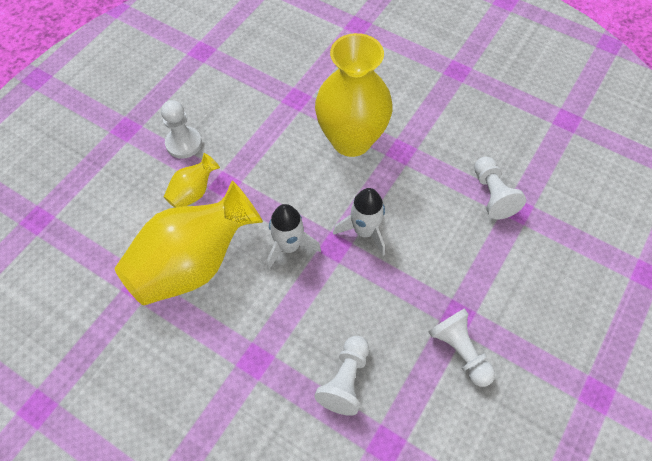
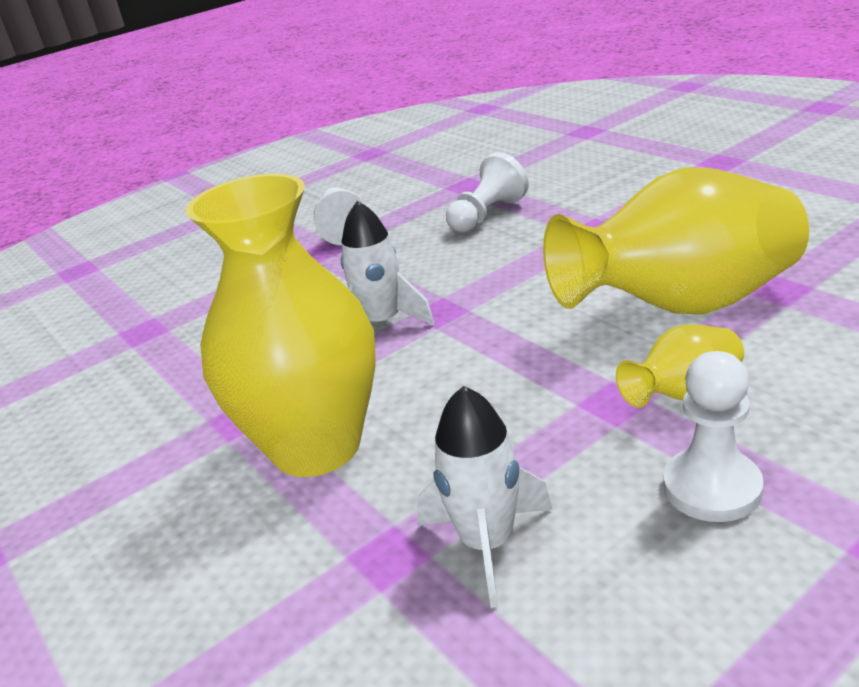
camera: 155 degrees left, 30 degrees down
white rocket [267,204,321,270] -> white rocket moved to [417,386,553,608]
white pawn [474,157,526,220] -> none

